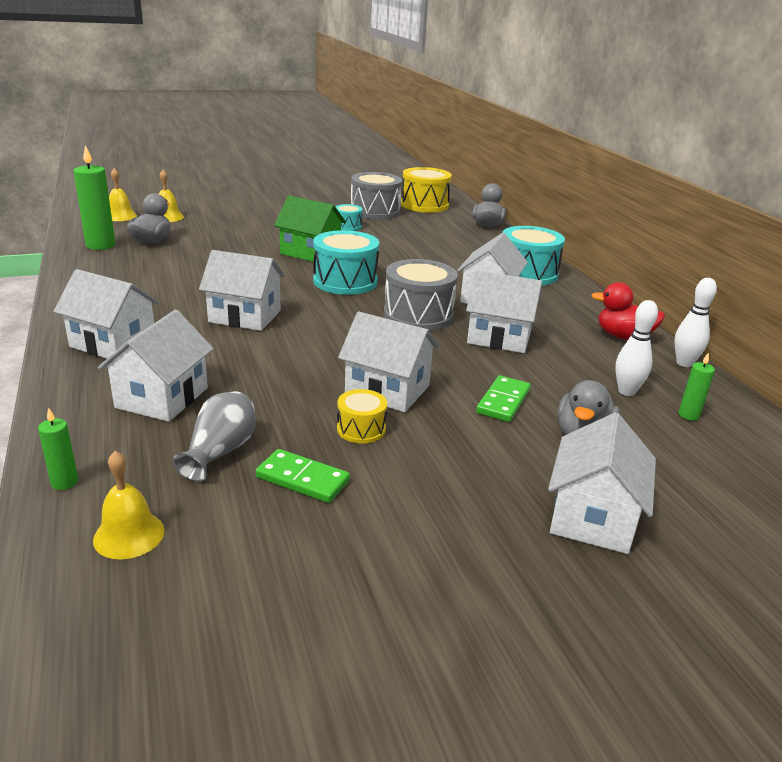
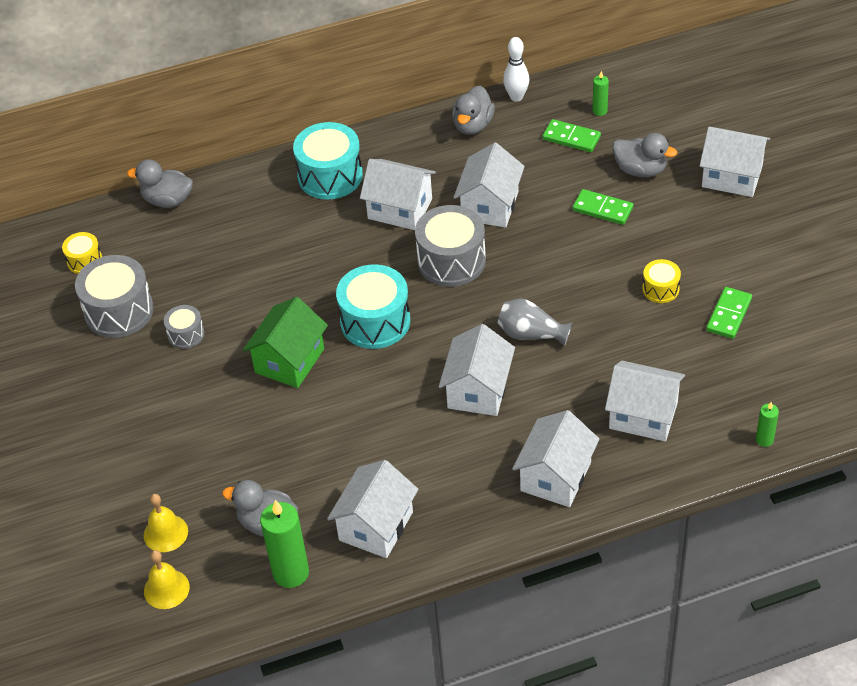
camera: 85 degrees left, 20 degrees up
yellow bell [93,451,165,559] -> none
grey vase [173,391,256,482] -> grey vase moved to [498,299,572,347]
turquoise drum [335,204,363,231] -> grey drum [164,305,205,349]
white house [338,312,439,412] -> white house moved to [327,460,419,558]
yellow drum [401,167,452,213] -> yellow drum [62,232,102,274], size x0.53
red duck [591,282,665,340] -> grey duck [452,86,495,135]
white bowling pin [615,300,658,396] -> green domino [542,119,601,152]

